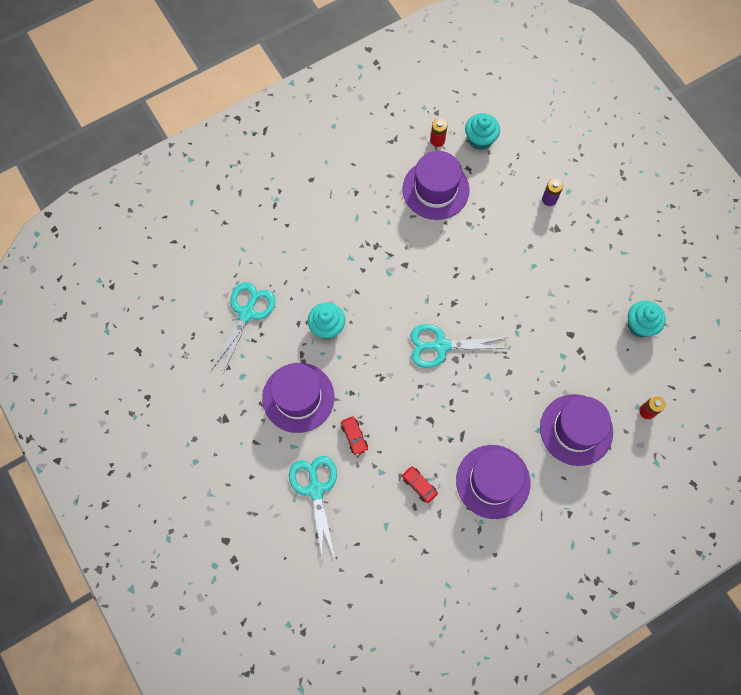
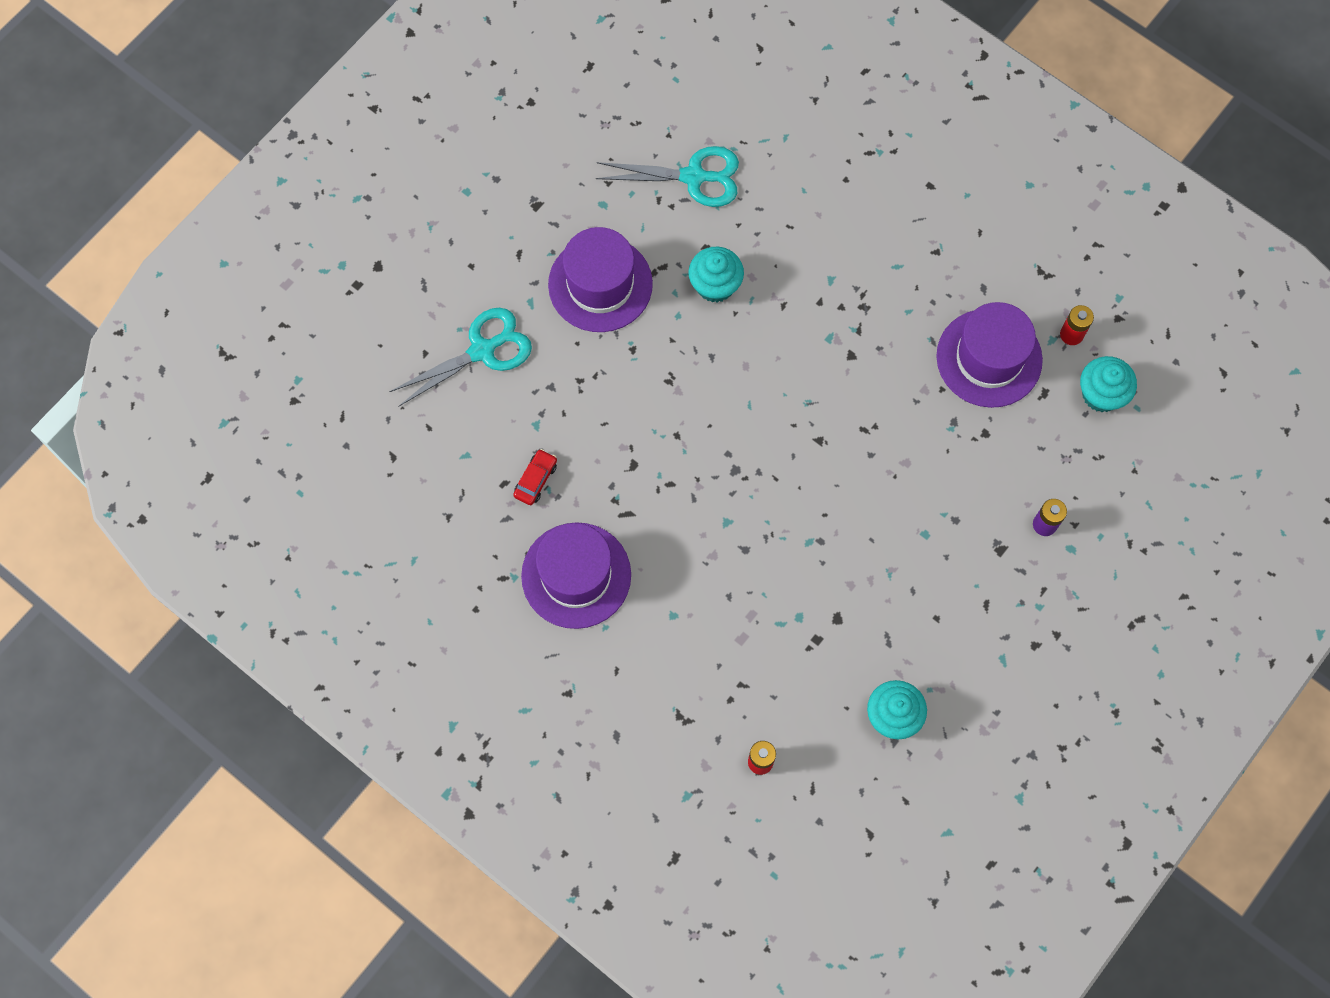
camera: 70 degrees right, 0 degrees up
red car [341,416,368,456] -> none
turquoise scissors [410,324,509,368] -> none
purple hat [540,394,613,466] -> none

